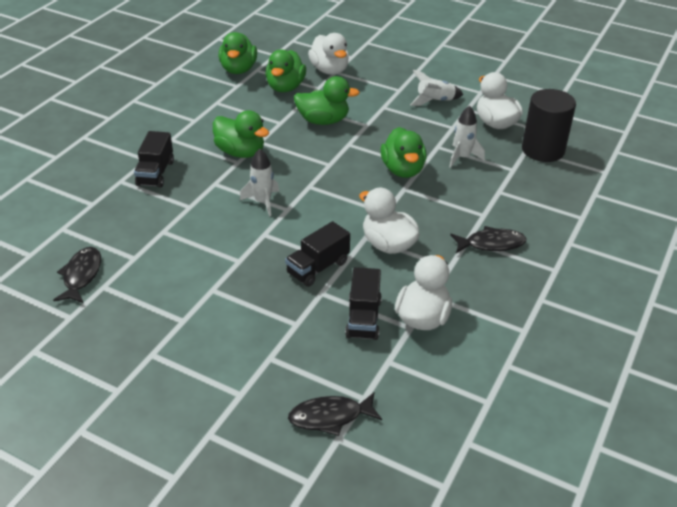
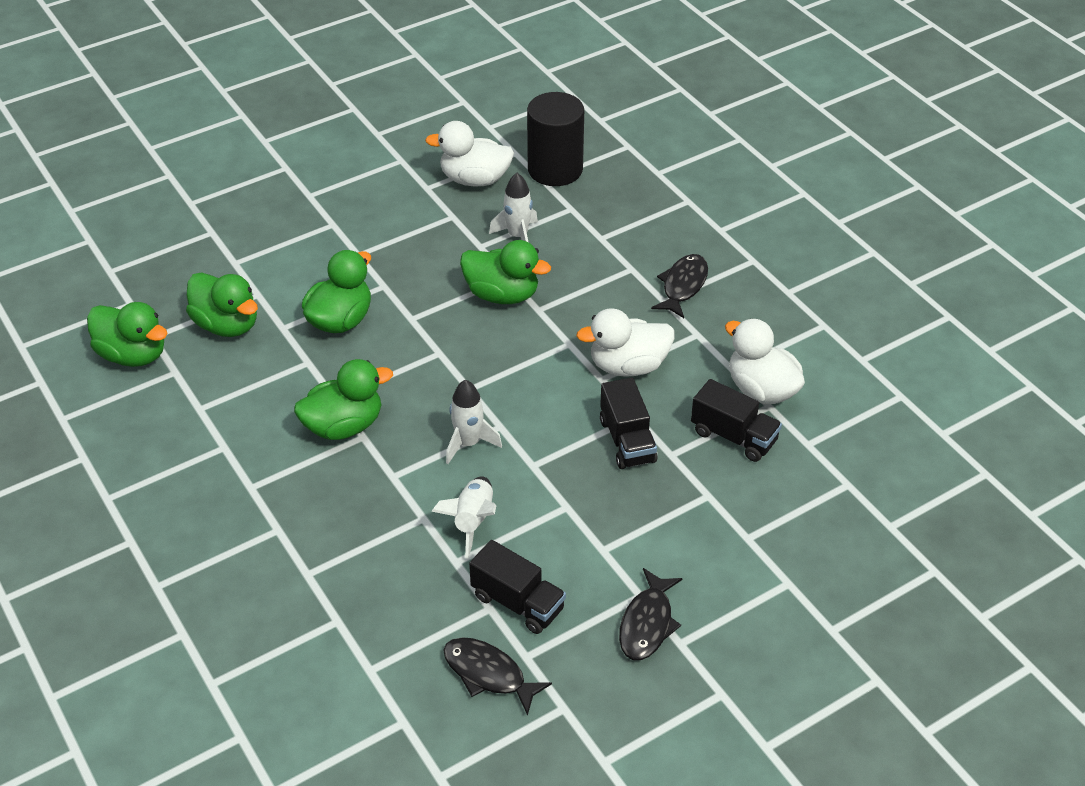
camera: 60 degrees left, 5 degrees up
black truck [134,131,174,188] -> black truck moved to [469,540,566,634]
black fish [288,393,382,436] -> black fish moved to [619,568,683,660]
white duck [308,33,349,75] -> none
white rocket [410,70,463,106] -> white rocket moved to [432,476,496,558]

